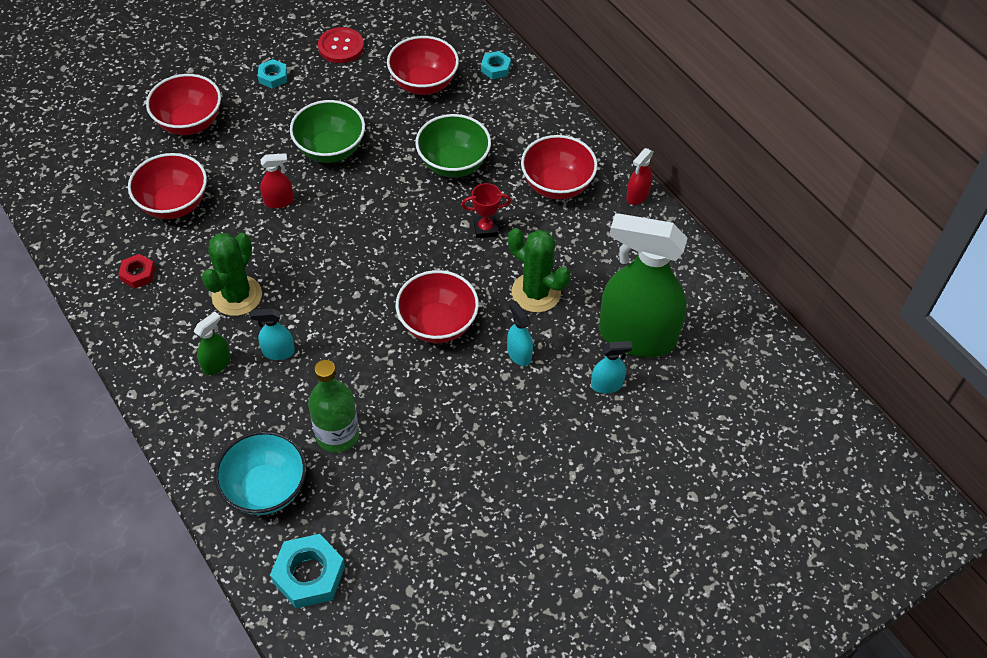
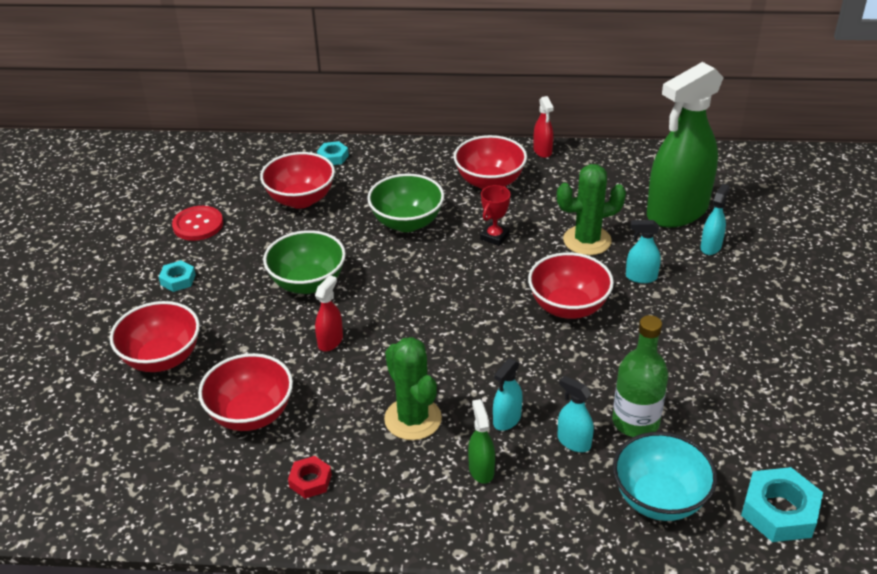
camera: 50 degrees left, 15 degrees down
none -> turquoise spray bottle [557,376,594,452]

